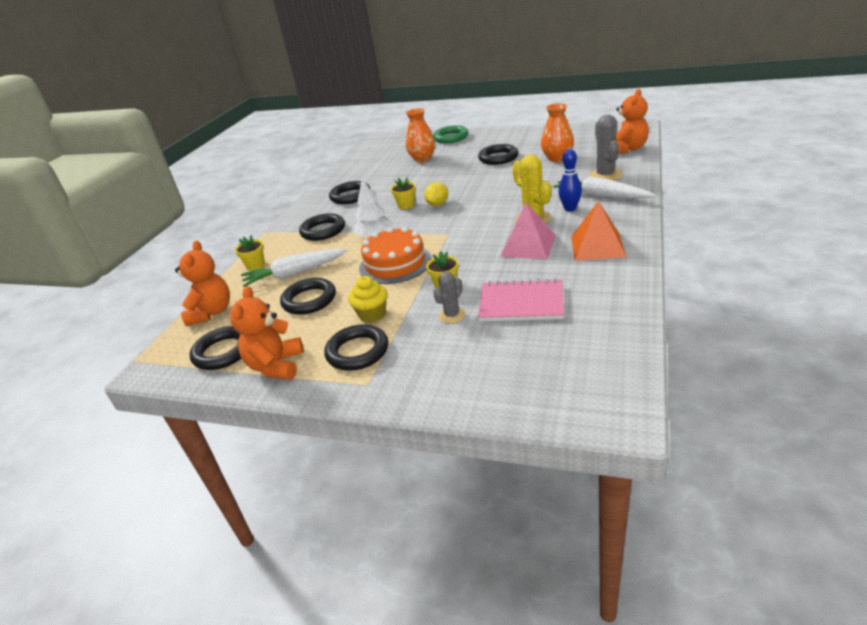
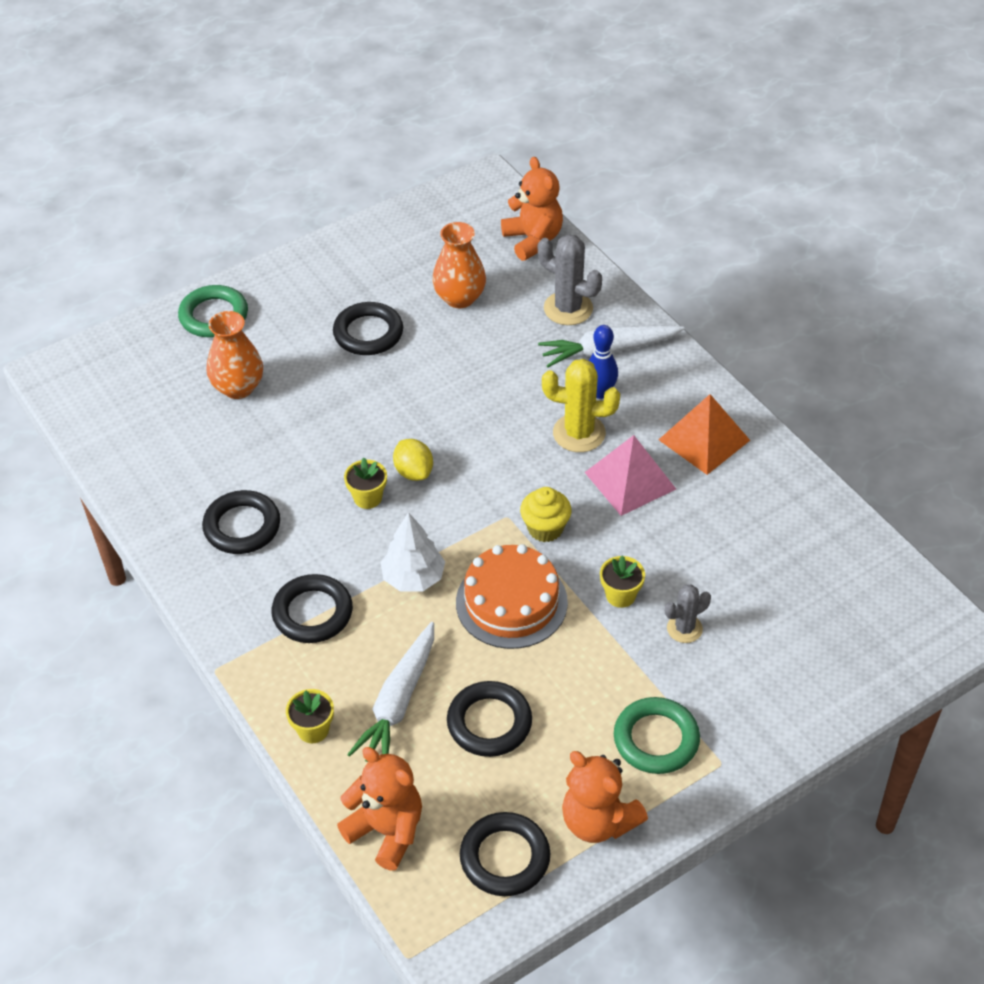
camera: 55 degrees left, 15 degrees up
black ring [324,324,388,371] -> green ring [614,697,700,774]
yellow cupcake [348,276,388,323] -> yellow cupcake moved to [520,487,572,542]
grey cactus [433,272,465,323] -> grey cactus turned 75 degrees clockwise [665,584,711,643]
pink notebook [478,278,564,322] -> none

